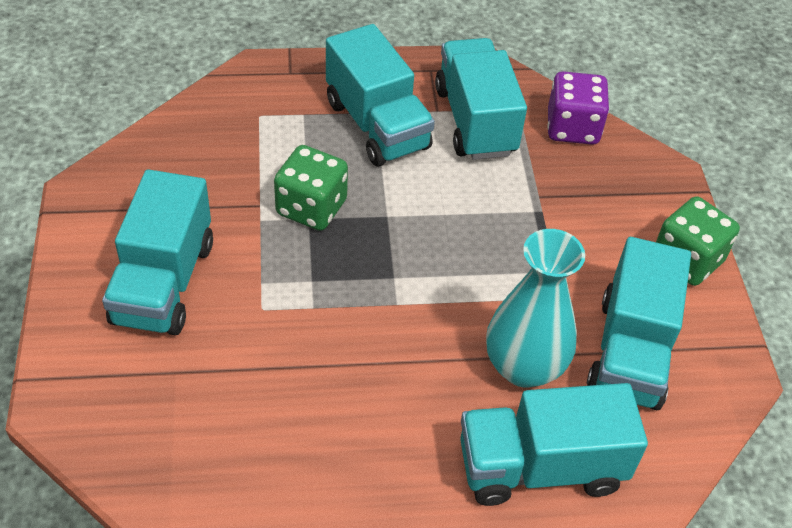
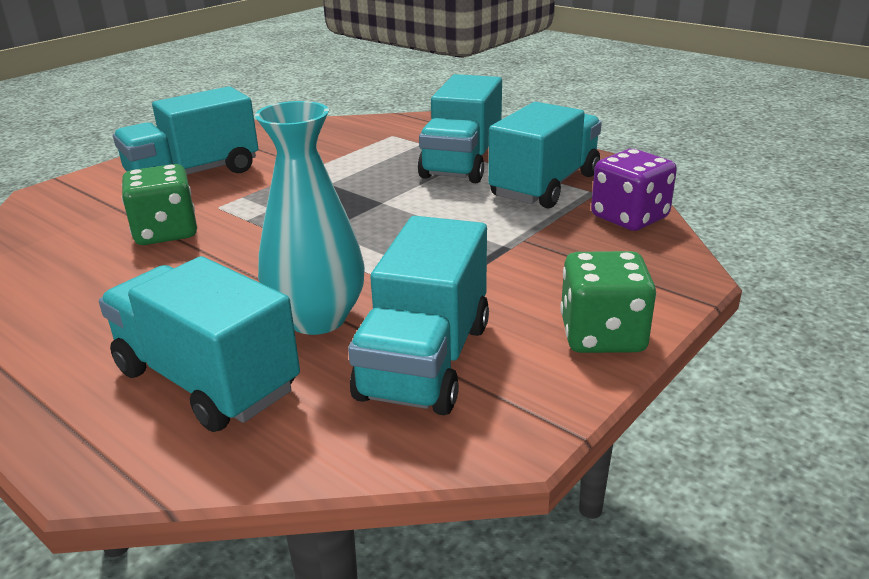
camera: 50 degrees right, 20 degrees down
green dice [274,145,348,231] -> green dice moved to [122,164,197,245]
turquoise truck [587,237,691,410] -> turquoise truck turned 45 degrees counterclockwise [348,216,489,415]

